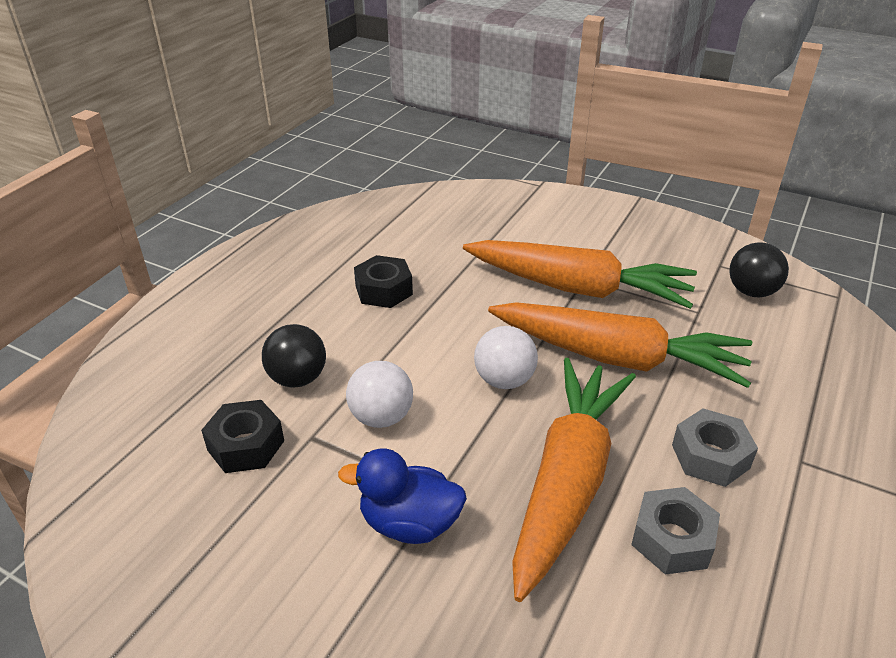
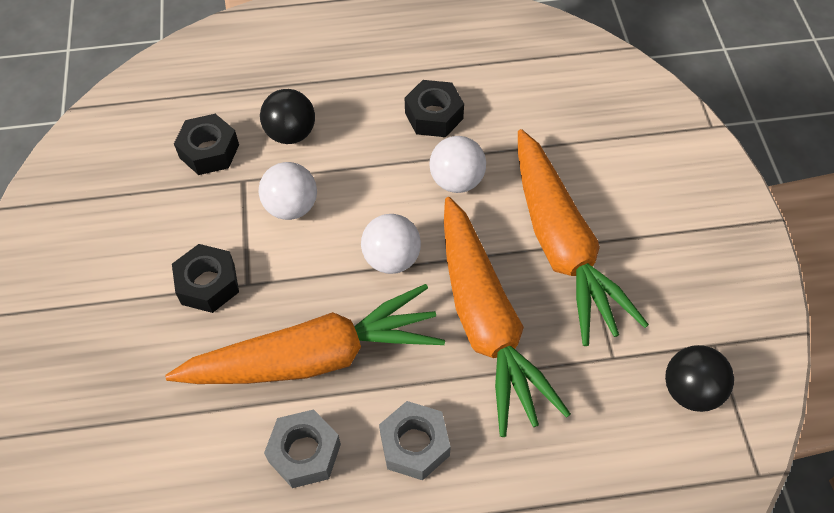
camera: 55 degrees right, 20 degrees up
blue duck [338,449,467,544] -> black nut [172,244,239,313]
none -> white ball [429,136,486,193]

